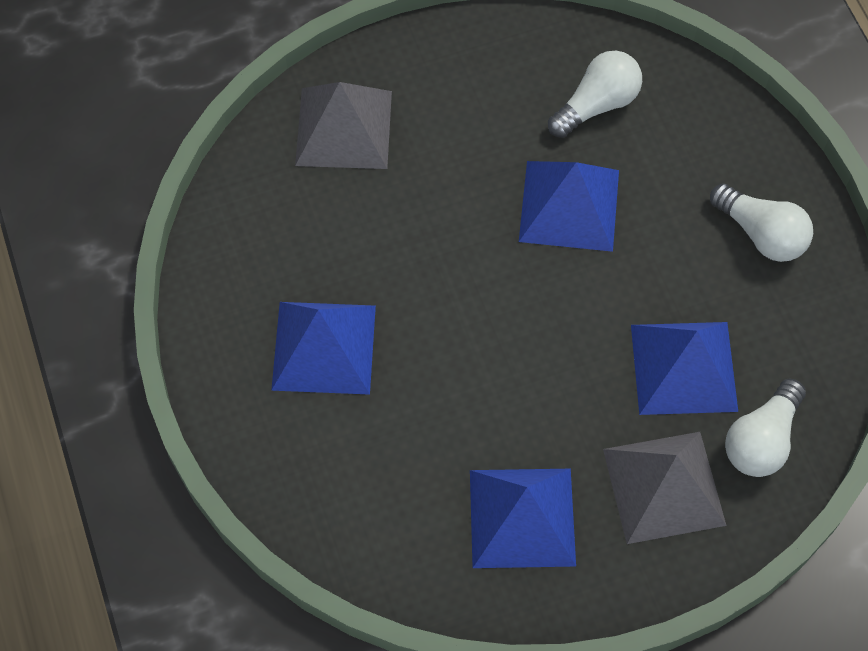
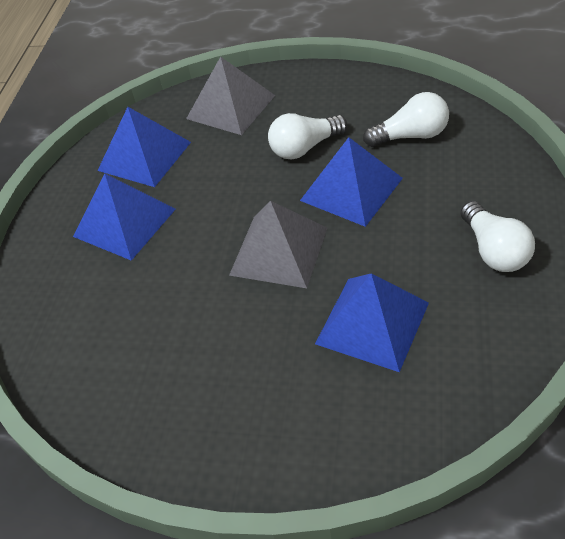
camera: 35 degrees right, 15 degrees down
blue pyramid [470,469,576,568] -> blue pyramid moved to [97,107,191,187]
grey pyramid [603,432,727,544] -> grey pyramid moved to [229,201,327,288]
white light bulb [725,378,806,477] -> white light bulb moved to [268,113,348,159]

